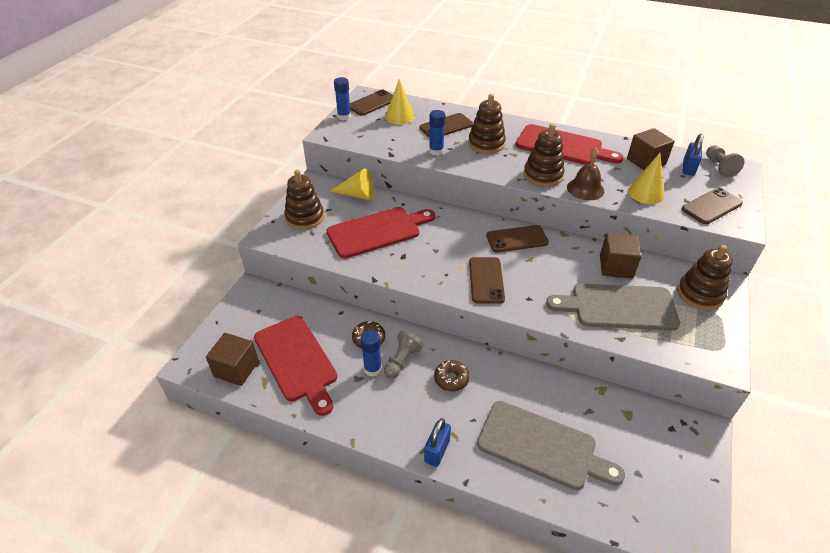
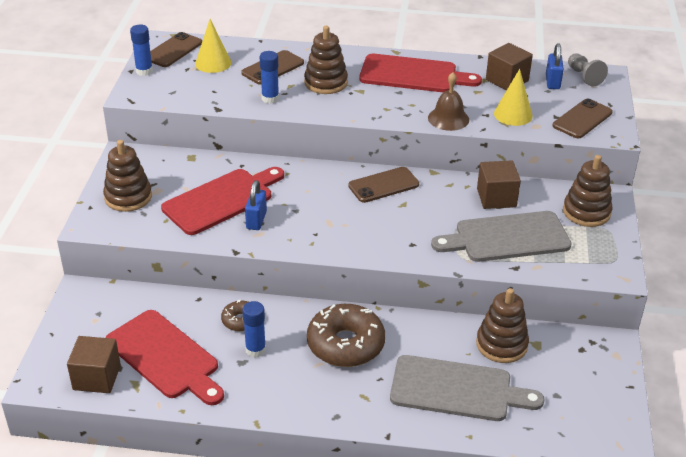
camera: 15 degrees left, 5 degrees down
yellow cone [329,168,375,200] -> none
grey pawn [384,331,423,379] -> none
blue padlock [424,418,451,467] -> blue padlock moved to [245,180,267,230]
brown donut [434,360,470,391] -> brown donut [307,304,385,367], size x1.98
brown phone [469,257,505,304] -> none
brown stacking toy [524,124,564,187] -> brown stacking toy moved to [476,288,529,363]

